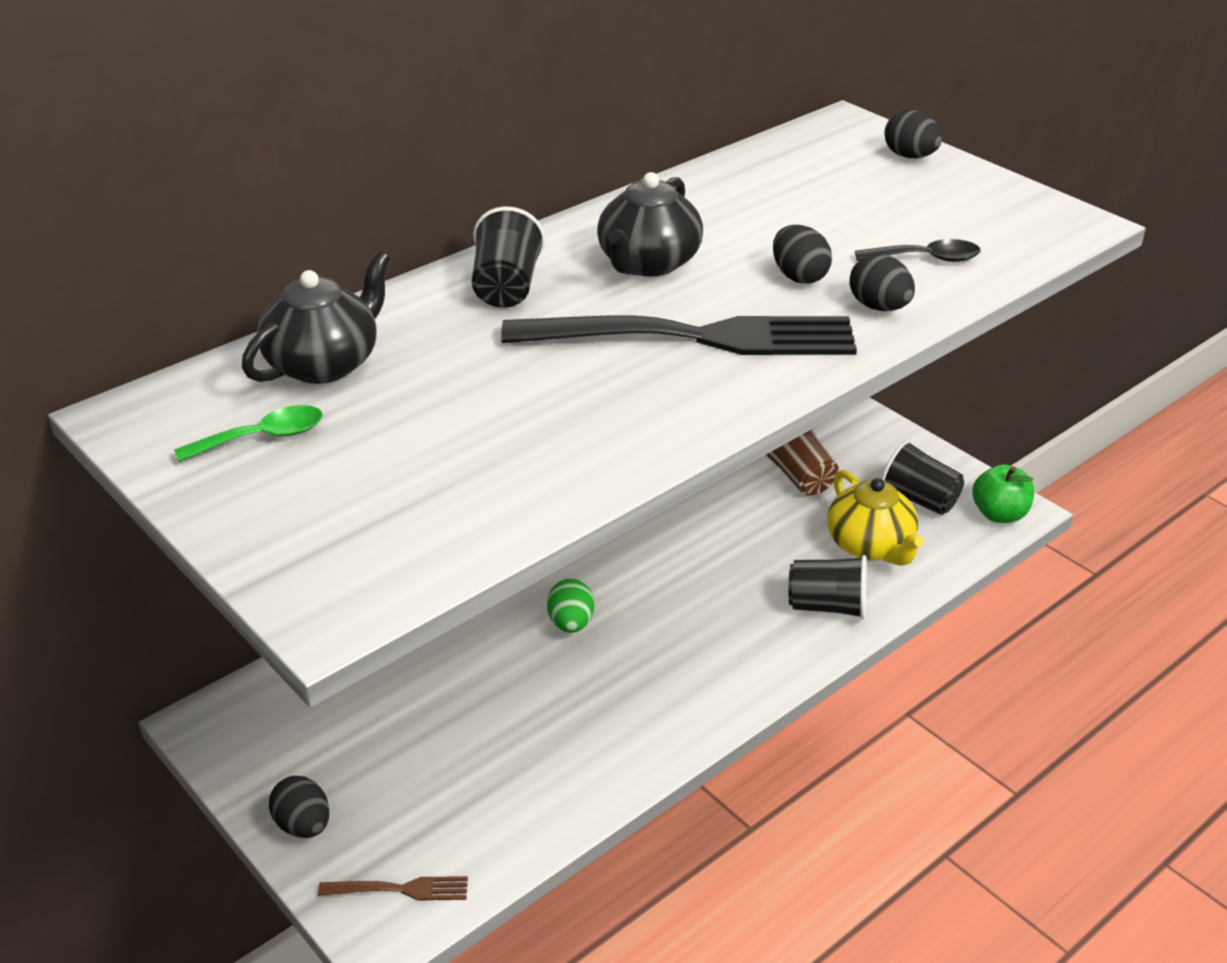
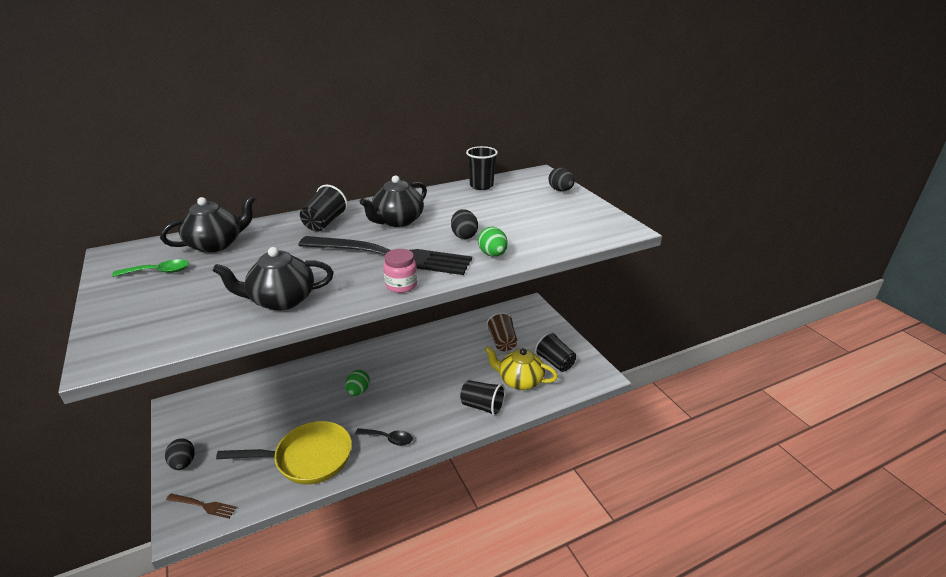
camera: 15 degrees right, 5 degrees down
yellow teapot [827,470,924,566] -> yellow teapot turned 120 degrees clockwise [484,346,558,390]
black egg [850,254,915,311] -> green egg [478,227,508,257]
black spoon [855,239,980,262] -> black spoon moved to [355,428,413,446]
green apple [972,464,1034,523] -> none
none -> black teapot [212,247,333,311]
none -> yellow pan [216,421,352,484]
none -> pink jar [383,249,417,293]
none -> black cup [466,146,498,190]

